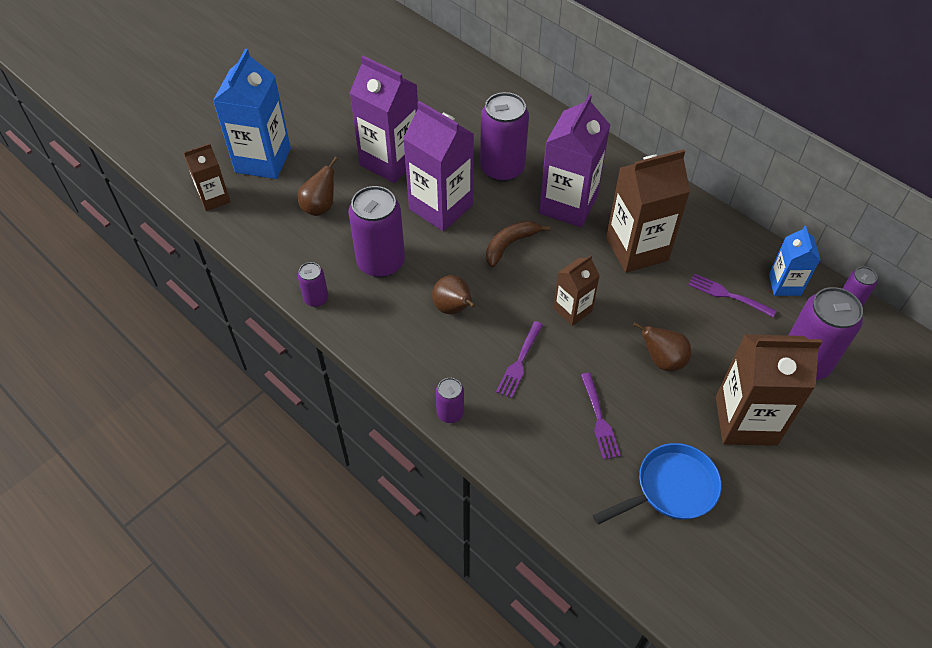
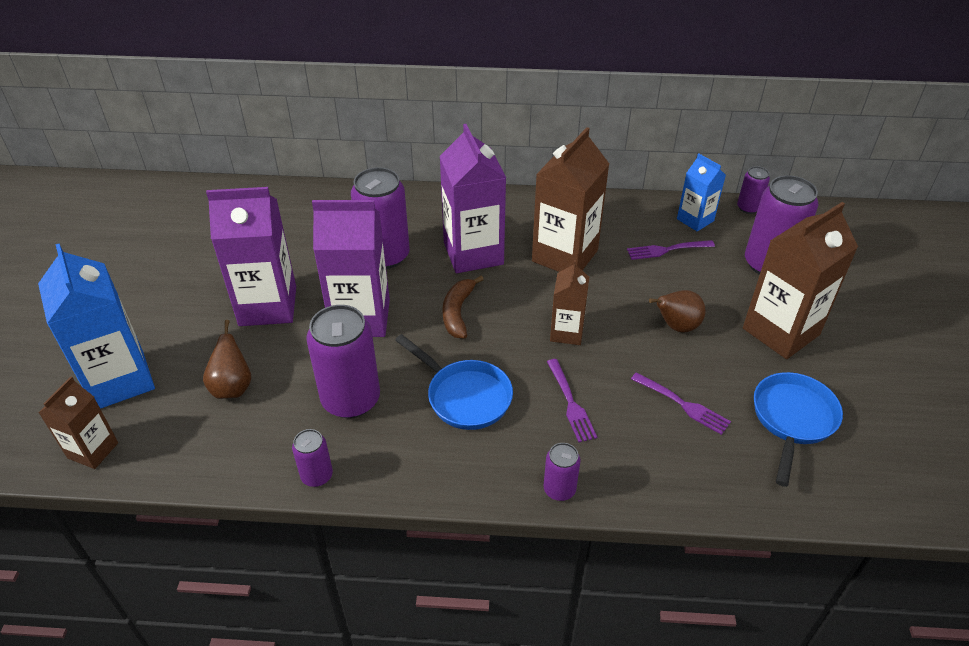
camera: 40 degrees left, 10 degrees down
brown pear [432,275,475,314] -> blue pan [395,334,513,430]

